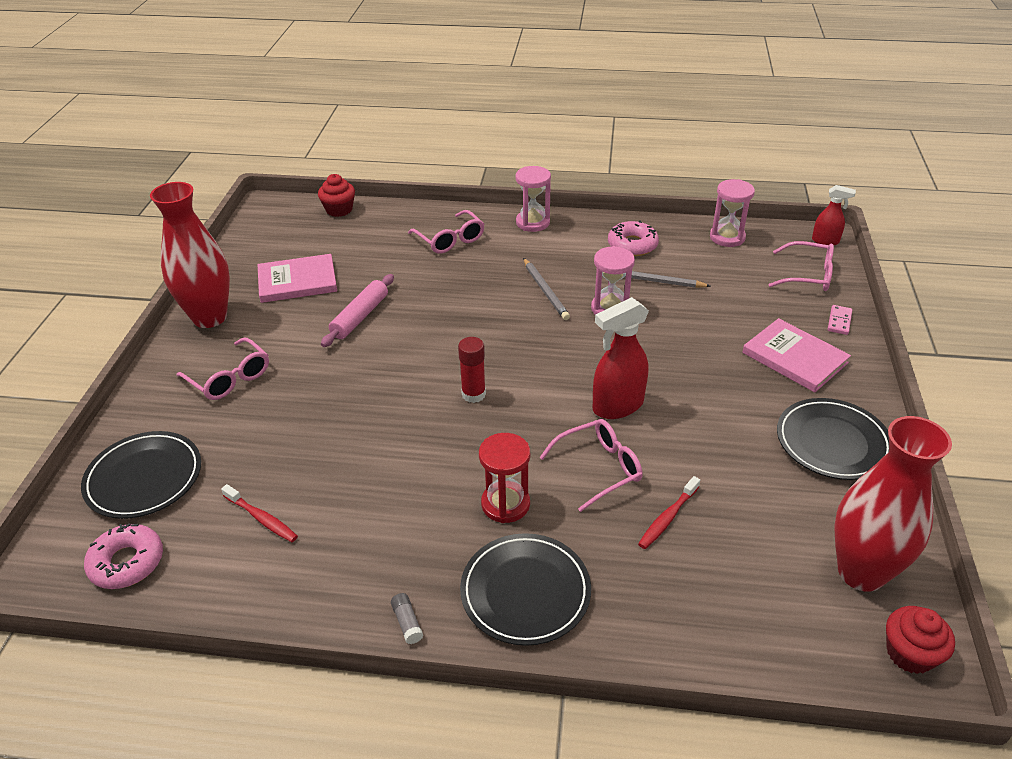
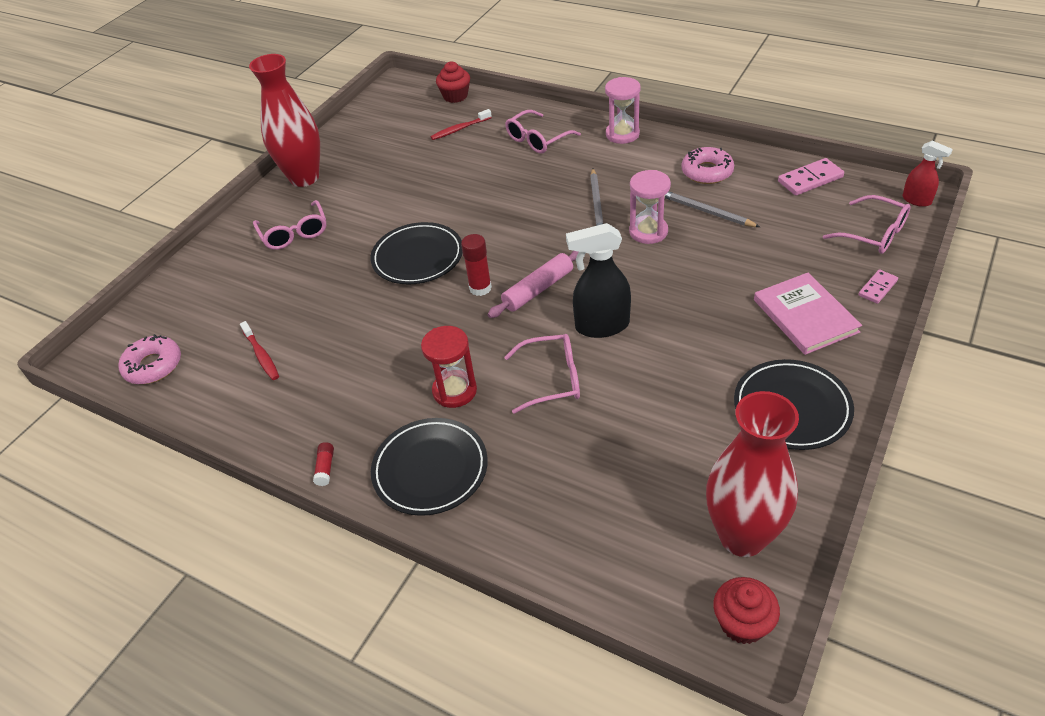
camera: 25 degrees right, 5 degrees up
black plate [81,431,201,519] -> black plate moved to [370,222,463,285]
pink book [257,254,337,303] -> none
pink rolling pin [321,274,394,347] -> pink rolling pin moved to [487,251,578,318]
grey glue stick [391,593,423,644] -> red glue stick [313,442,334,486]
pink glasses [408,210,484,254] -> pink glasses turned 60 degrees clockwise [505,110,581,153]
red spray bottle [593,297,649,419] -> black spray bottle [566,223,631,338]
red toothbrush [638,476,700,549] -> red toothbrush moved to [430,109,492,140]
pink hourglass [710,179,755,247] -> pink domino [778,158,844,196]

